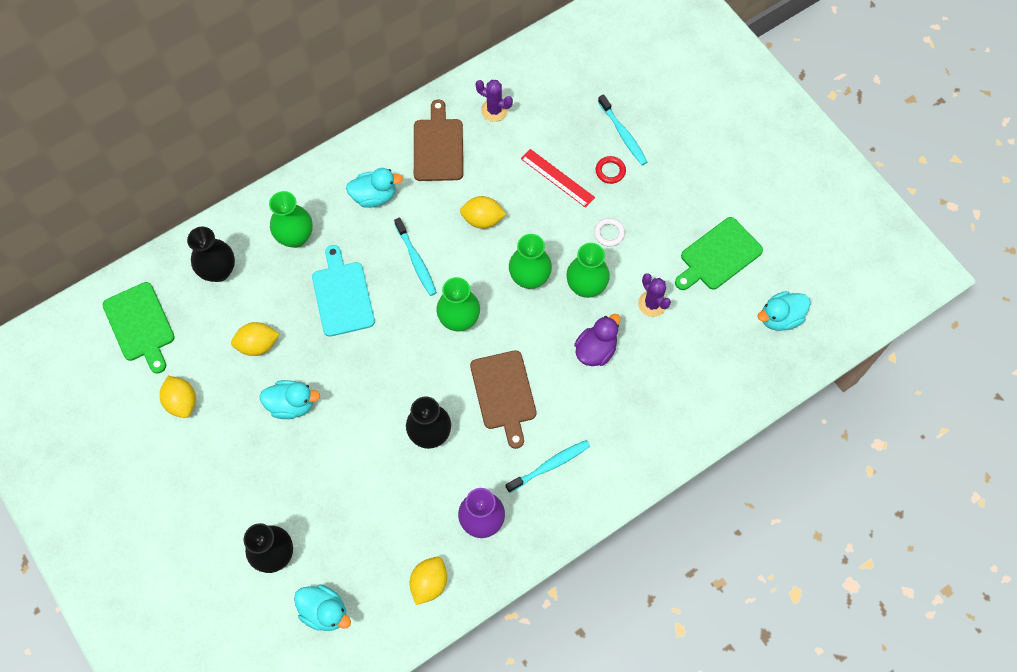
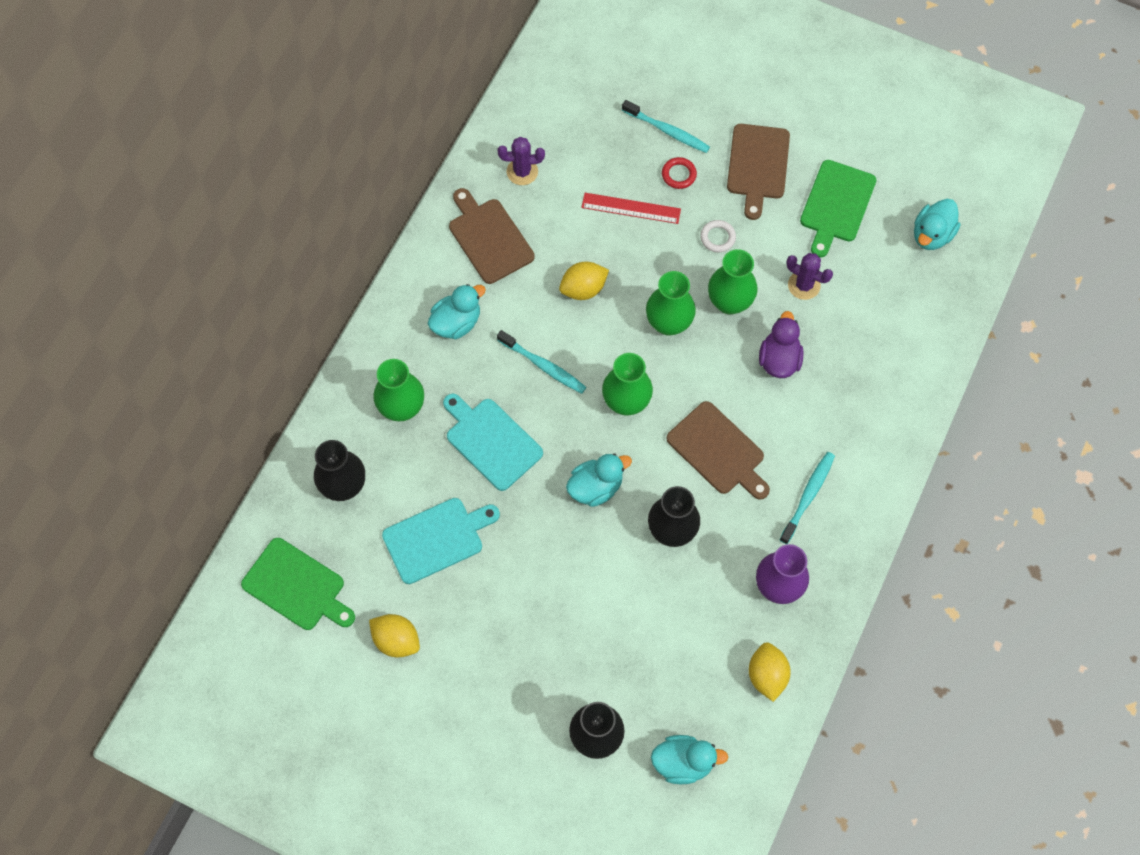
camera: 30 degrees left, 0 degrees up
yellow lemon [231,322,279,356] -> turquoise cutting board [382,498,500,584]
turquoise duck [259,380,320,419] -> turquoise duck moved to [566,453,632,507]
none -> brown cutting board [727,124,790,220]

